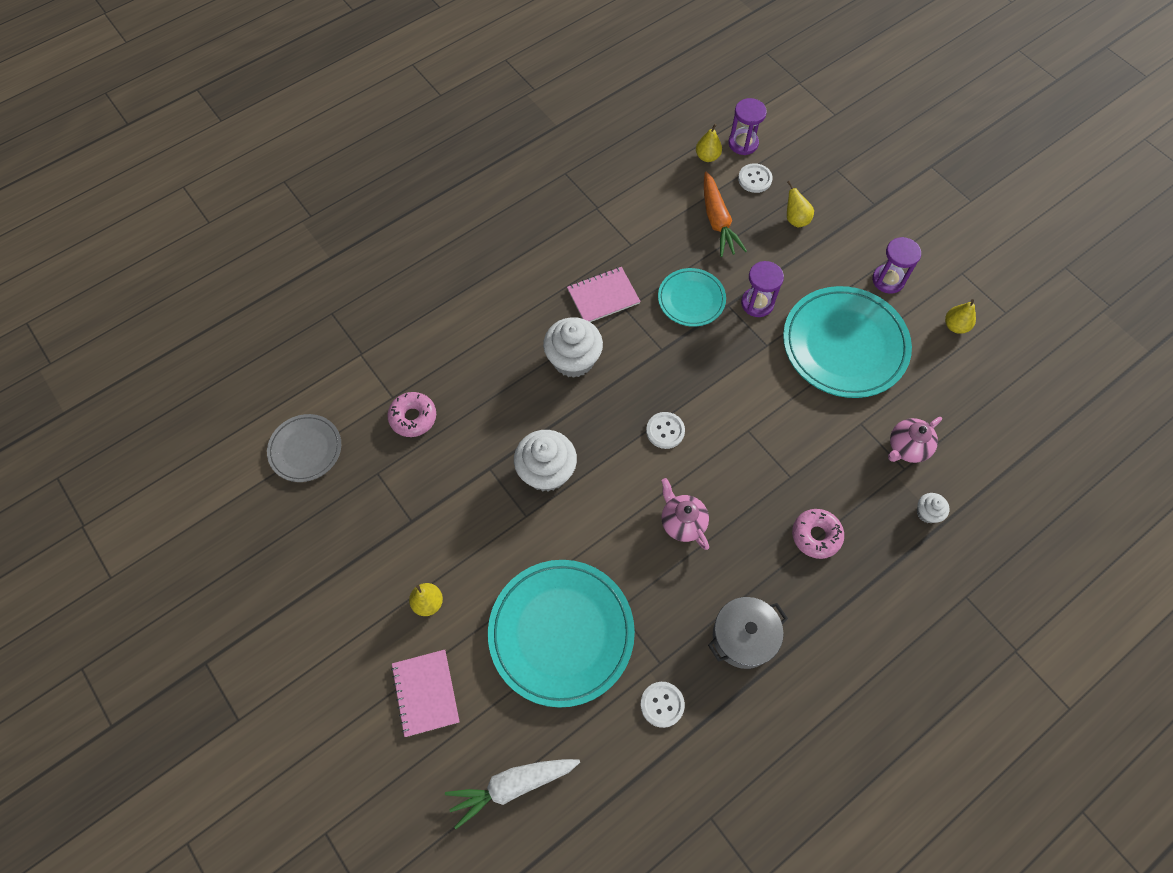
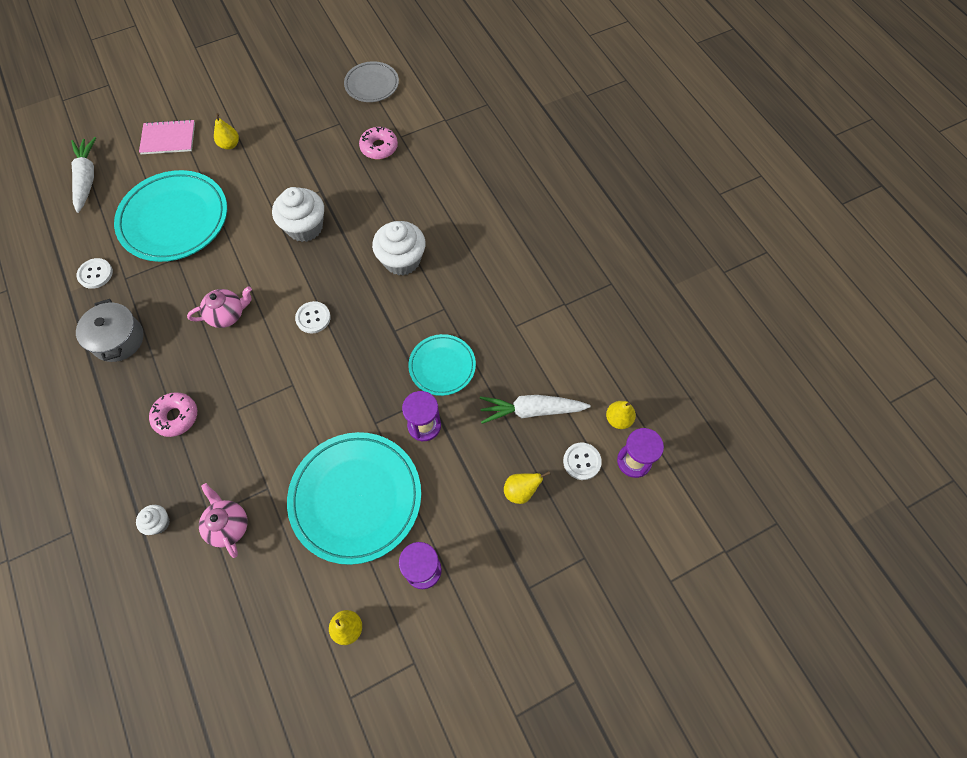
camera: 100 degrees right, 0 degrees up
pink notebook [567,267,641,322] -> none
orange carrot [704,172,747,257] -> white carrot [480,395,591,424]

